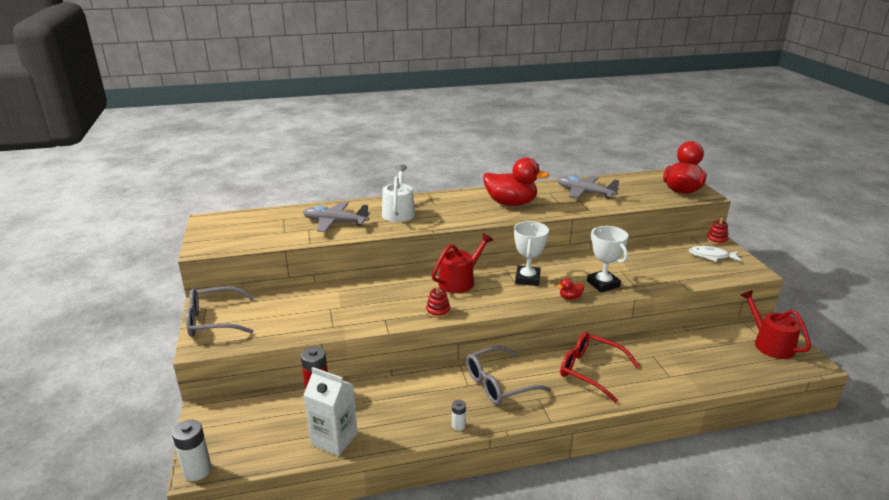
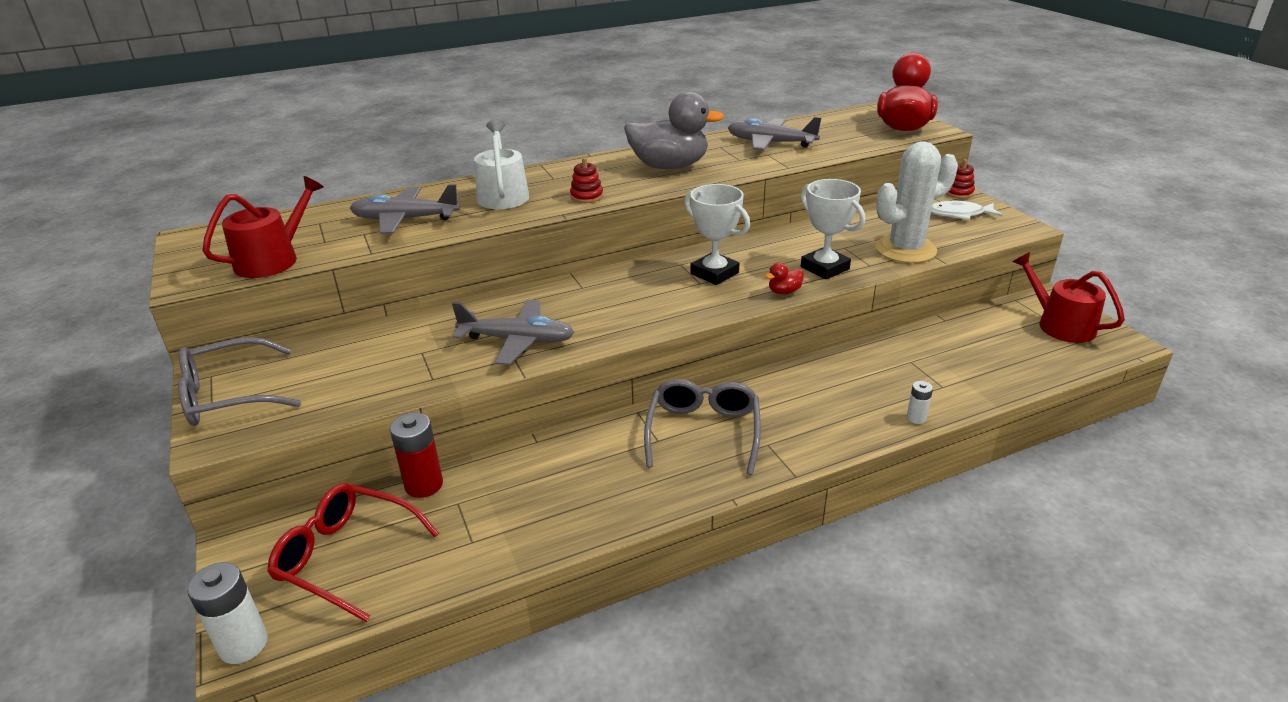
camera: 10 degrees left, 5 degrees up
white carton [304,367,358,456] -> none
red stacking toy [426,286,450,318] -> red stacking toy moved to [570,158,603,203]
red watering can [432,233,493,293] -> red watering can moved to [202,176,324,278]
white battery [452,400,466,431] -> white battery moved to [907,381,933,424]
grey glasses [466,346,551,405] -> grey glasses turned 135 degrees clockwise [644,379,761,475]
red duck [483,157,549,206] -> grey duck [624,92,724,169]
white trophy [514,221,549,286] -> white trophy turned 45 degrees counterclockwise [684,184,750,285]
red glasses [560,332,639,403] -> red glasses moved to [267,483,439,622]
none -> grey plane [452,300,575,365]
none -> white cactus [876,141,958,263]

